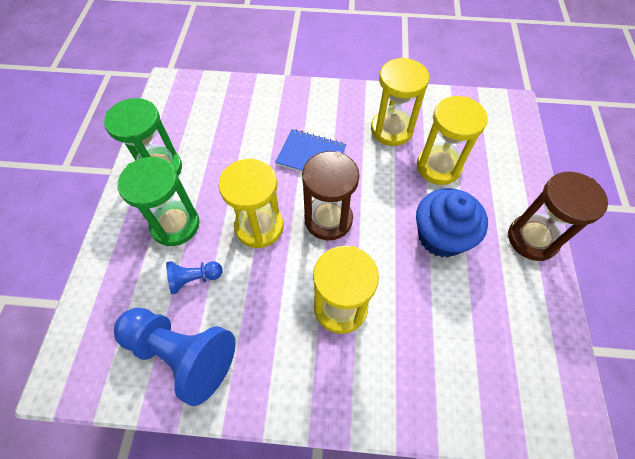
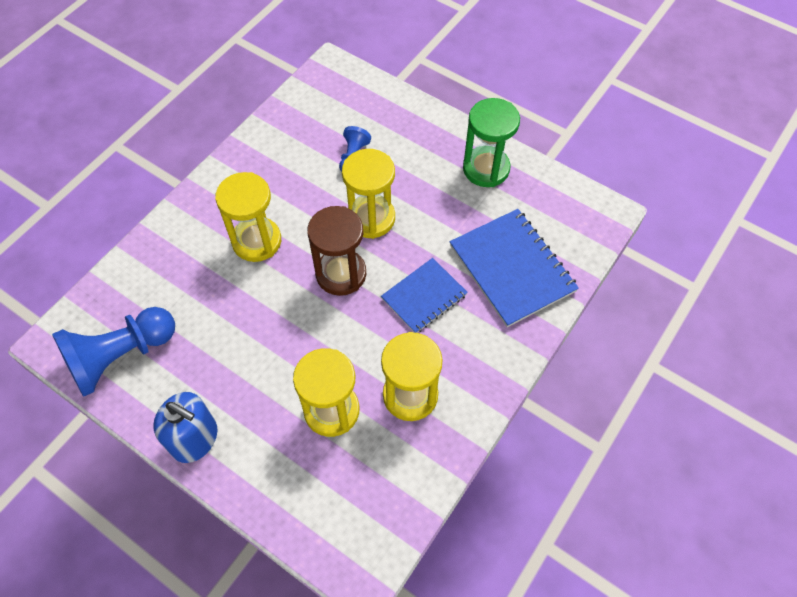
camera: 120 degrees right, 0 degrees up
blue pawn [114,308,236,406] -> blue pawn moved to [52,307,175,397]
green hourglass [118,157,199,246] -> none
blue cupcake [416,188,488,257] -> none
brown hourglass [508,172,608,261] -> blue soap dispenser [153,392,218,463]
none -> blue notebook [450,209,579,327]

